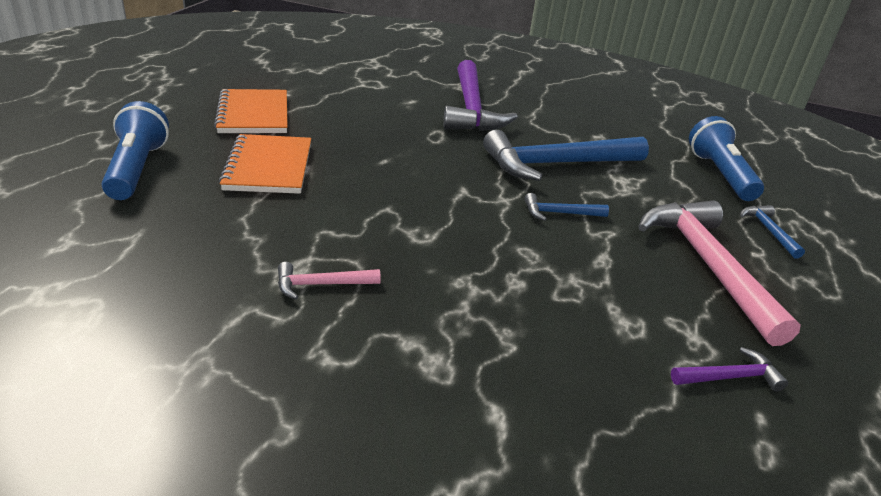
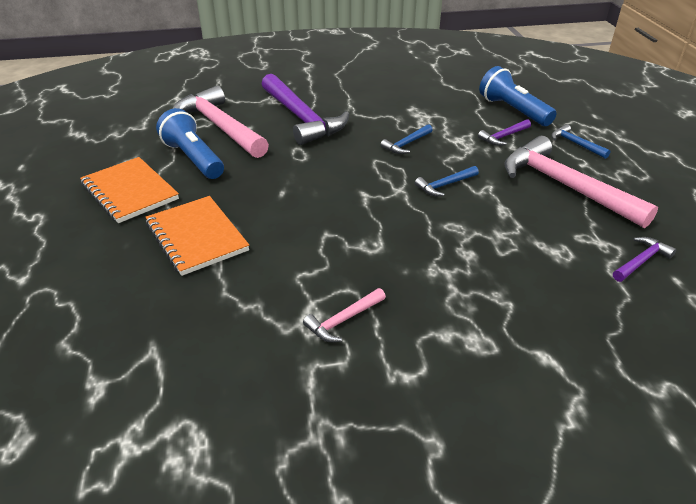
camera: 25 degrees left, 5 degrees up
blue flashlight [101,101,169,200] -> blue flashlight moved to [156,108,224,179]
blue hammer [483,130,649,181] -> blue hammer [380,124,432,154], size x0.44
none -> pink hammer [173,86,269,158]
none -> purple hammer [478,119,531,146]

